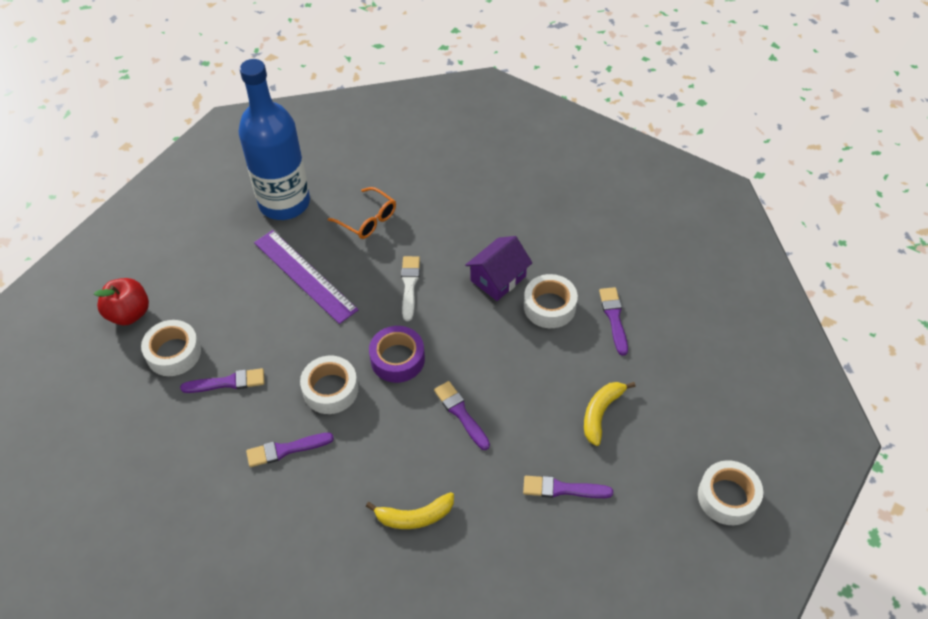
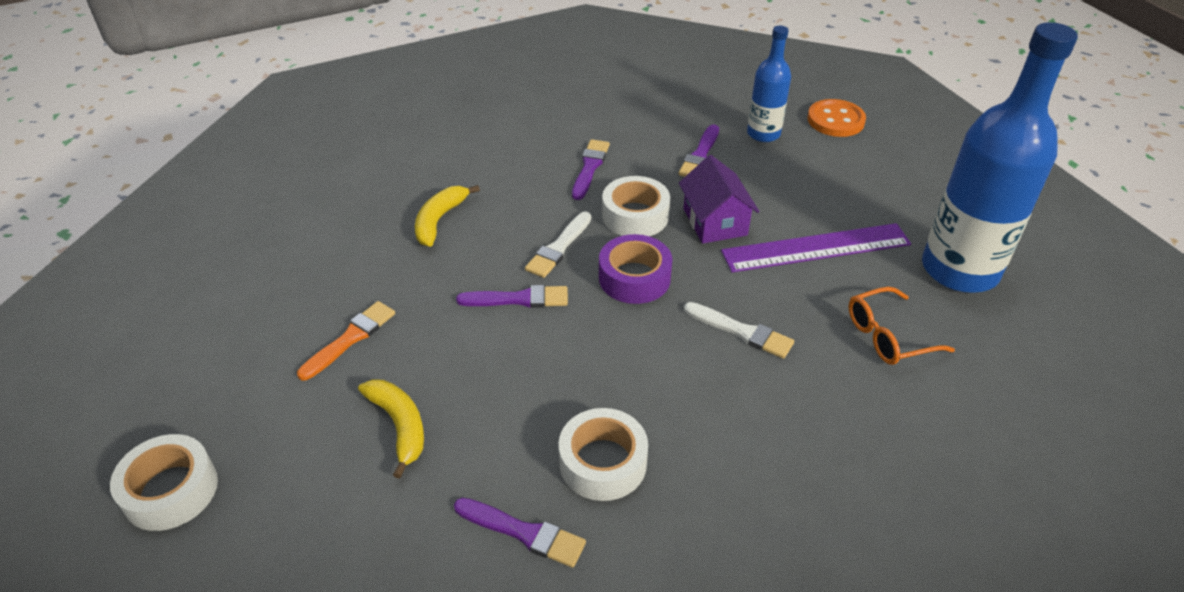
camera: 120 degrees right, 10 degrees down
red apple [94,278,149,325] -> orange button [807,99,866,137]
white tape [141,320,201,376] -> blue bottle [747,26,791,142]
purple house [465,236,532,301] -> purple house moved to [679,155,760,244]
purple brush [523,476,613,498] -> orange brush [297,301,395,380]
none -> white brush [525,212,591,278]

